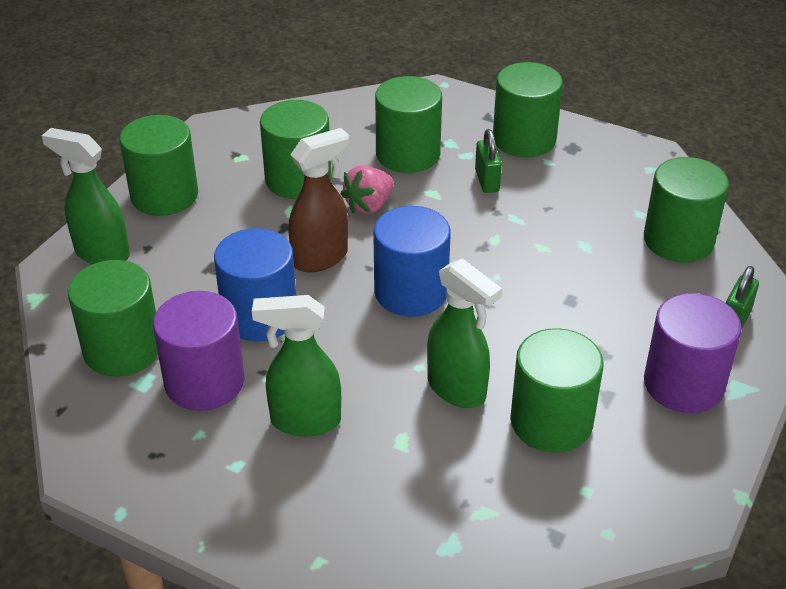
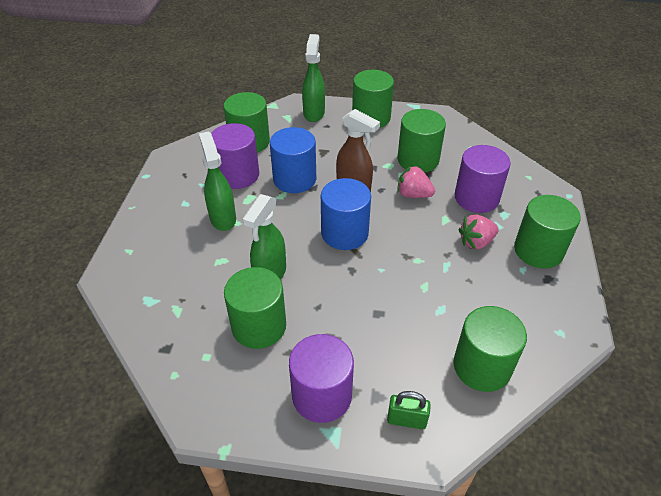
camera: 70 degrees right, 5 degrees up
green cylinder [375,76,442,173] -> purple cylinder [455,145,511,213]
green padlock [475,129,502,193] -> pink strawberry [458,214,499,250]

